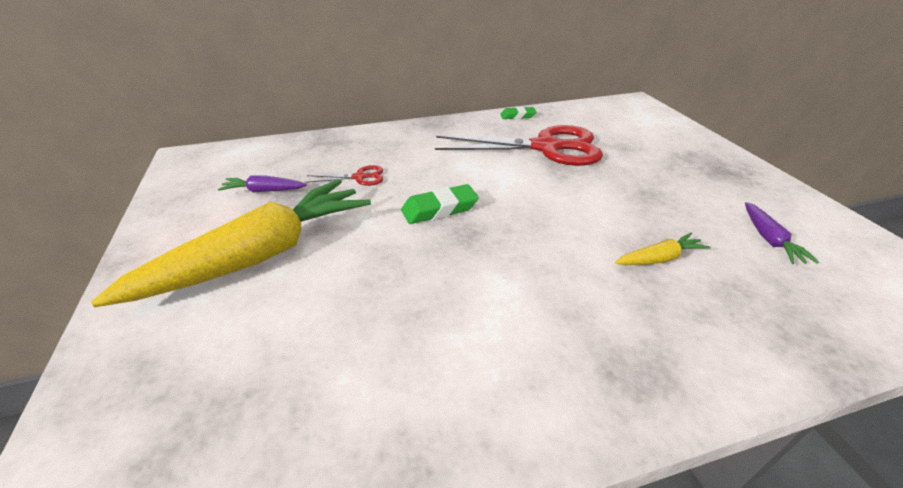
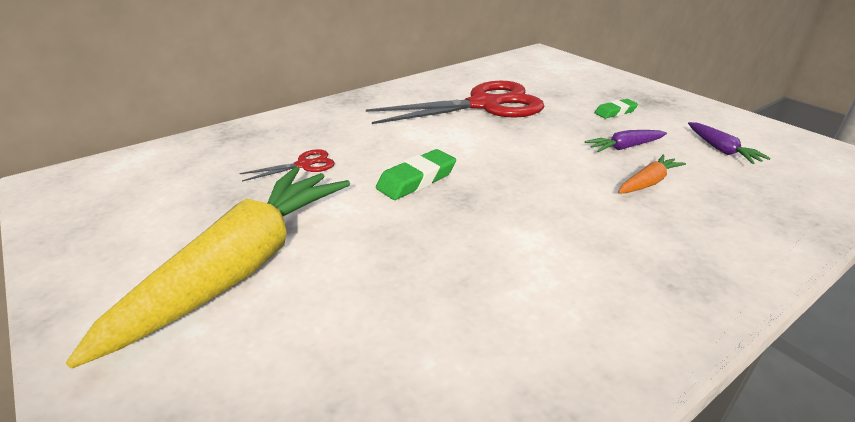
camera: 20 degrees left, 5 degrees down
purple carrot [218,175,307,192] -> purple carrot moved to [585,130,667,152]
green eraser [500,107,536,119] -> green eraser moved to [594,99,638,119]
yellow carrot [615,232,711,265] -> orange carrot [618,154,686,193]

